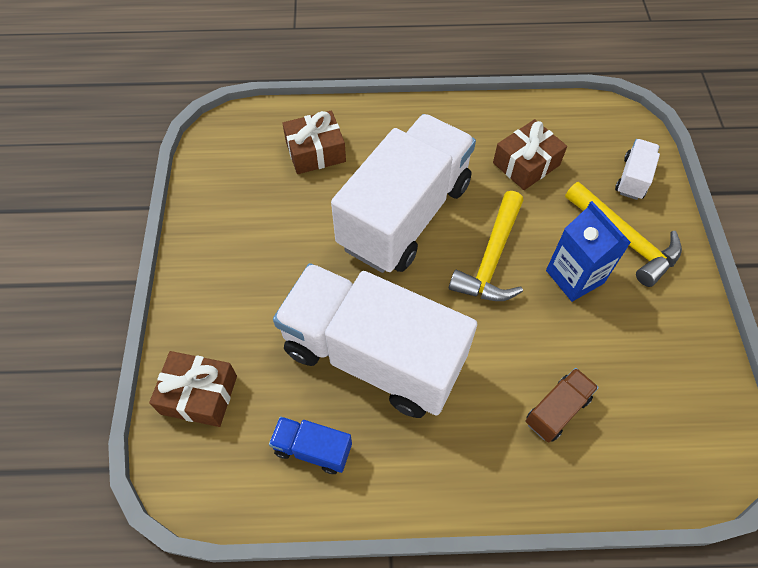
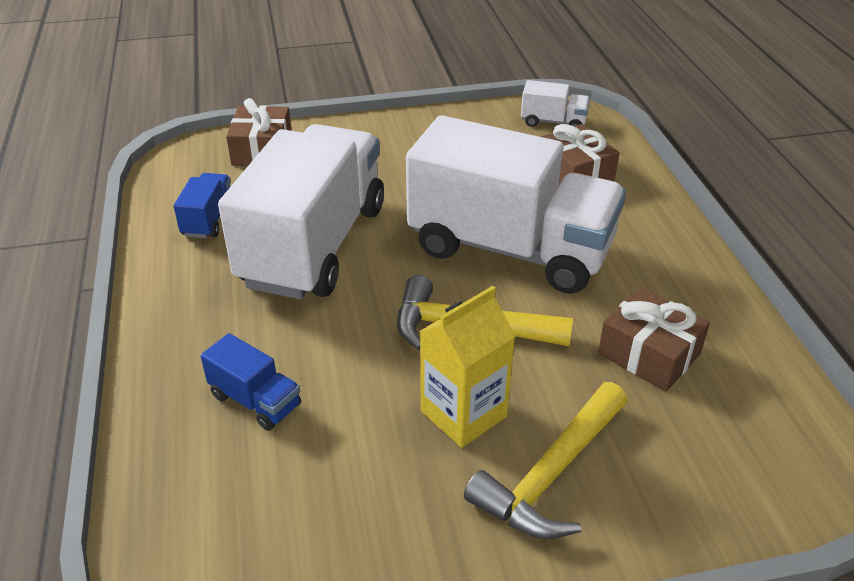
camera: 80 degrees right, 20 degrees down
brown truck [525,368,599,443] -> blue truck [201,333,301,431]
blue carton [546,201,631,302] -> yellow carton [420,286,516,448]
white truck [615,139,660,200] -> white truck moved to [521,80,590,127]

